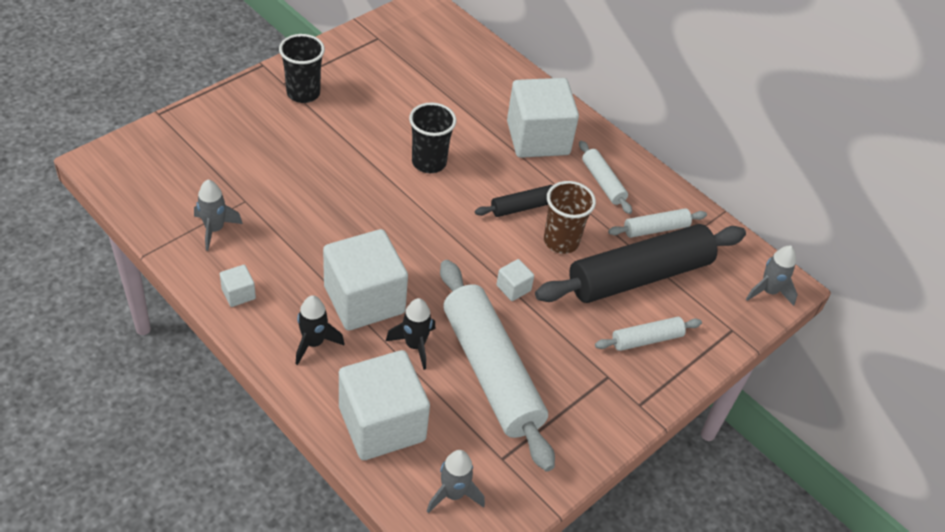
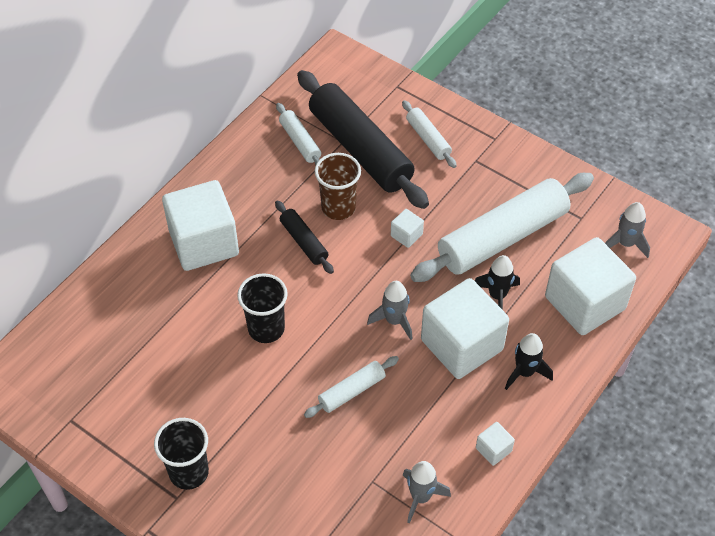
camera: 95 degrees left, 5 degrees up
white rolling pin [579,141,632,214] -> white rolling pin moved to [304,356,399,418]
grey rocket [746,246,798,306] -> grey rocket moved to [367,281,412,340]

